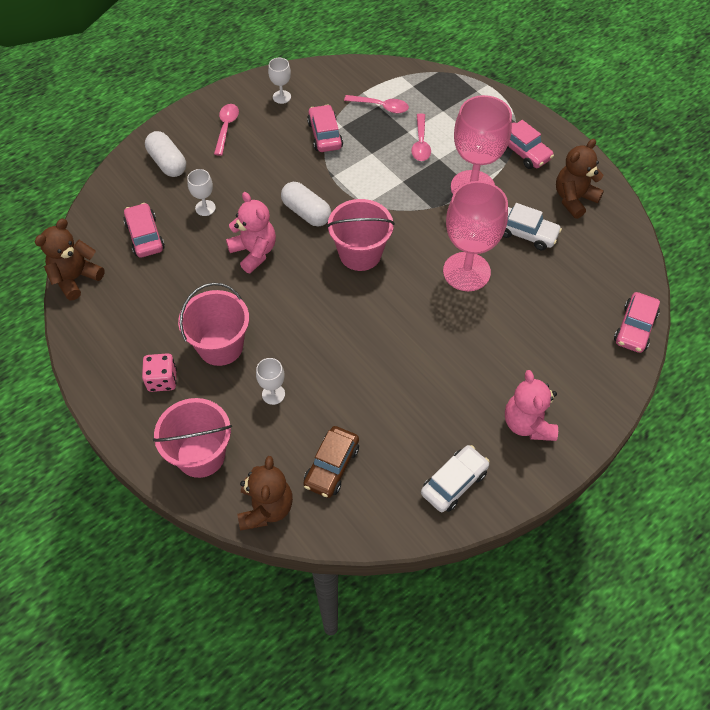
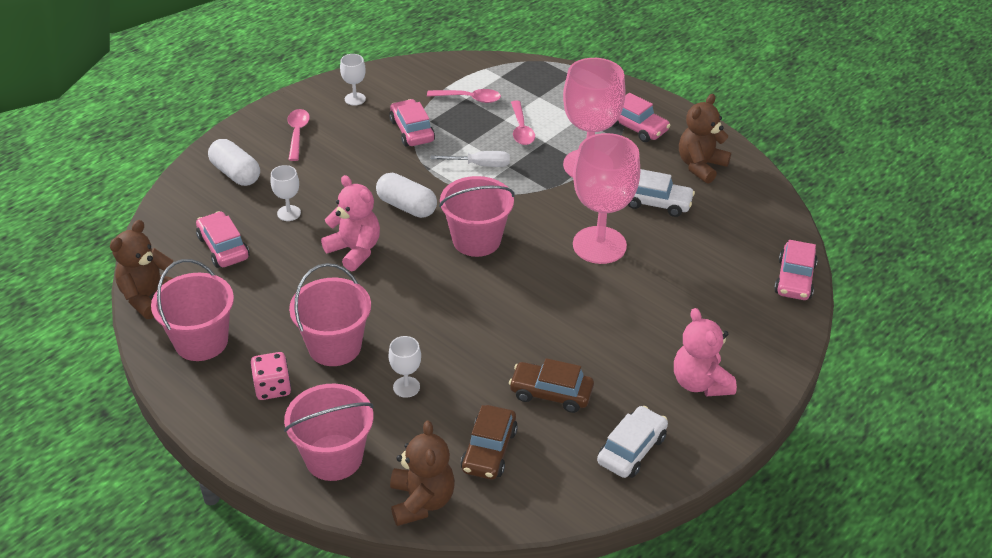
camera: 10 degrees left, 15 degrees down
none -> pink bucket [151,259,234,361]
none -> white screwdriver [431,151,510,167]
none -> brown car [509,358,594,413]

